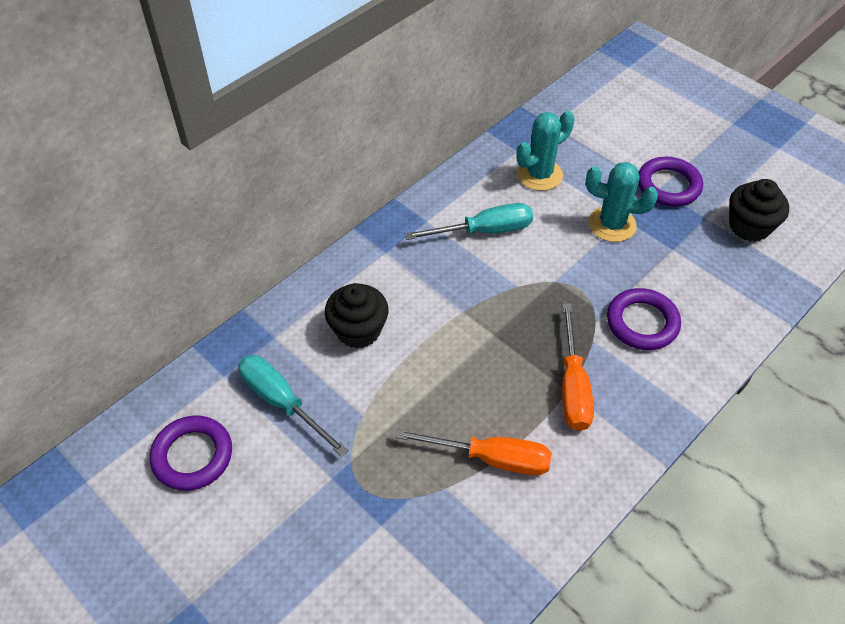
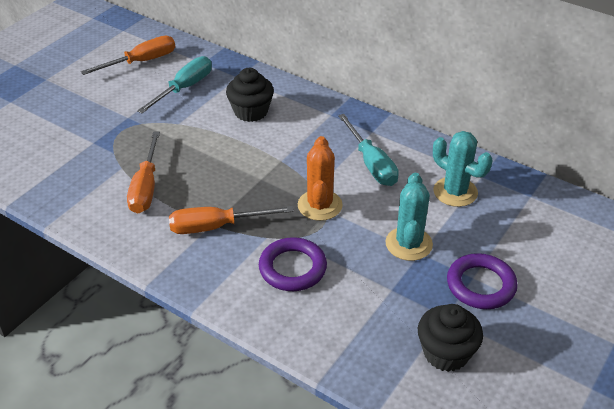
camera: 80 degrees right, 10 degrees down
purple ring [150,416,232,491] -> orange screwdriver [81,36,175,75]
none -> orange cactus [298,136,343,221]

